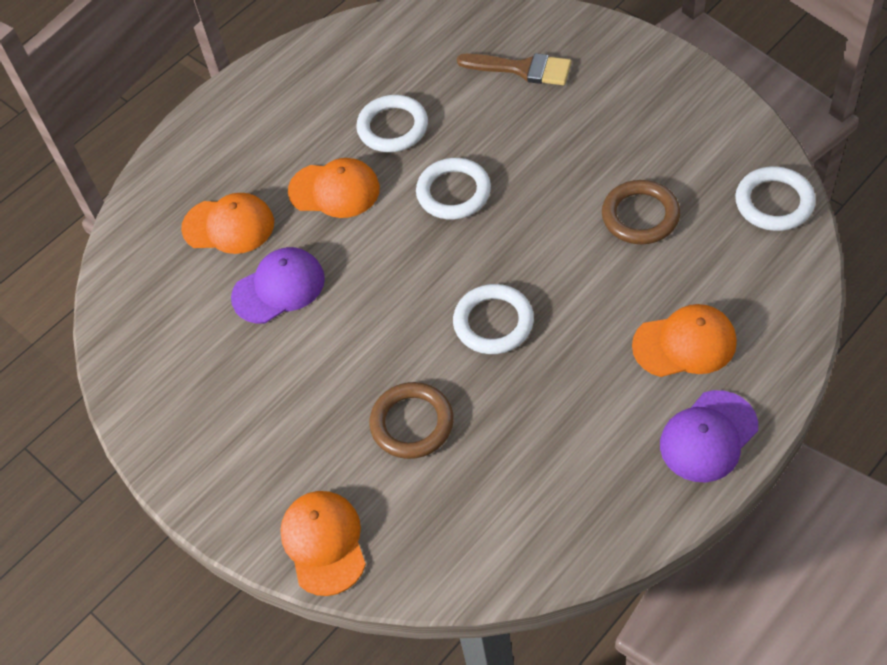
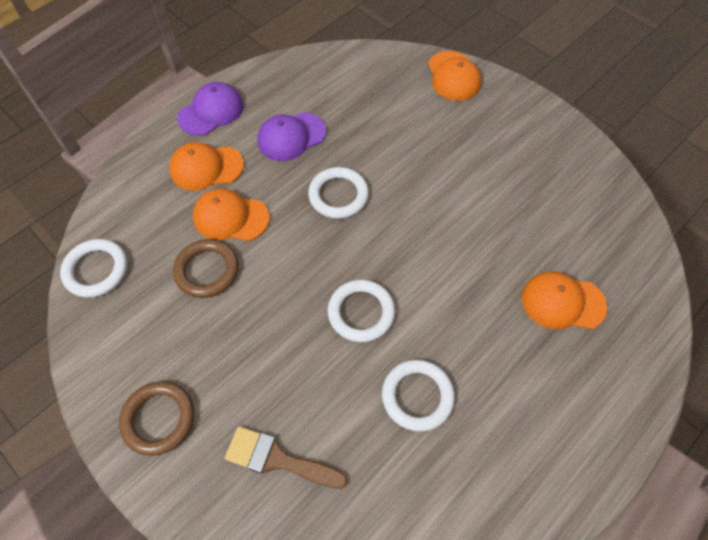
camera: 175 degrees right, 5 degrees up
purple cap [231,247,325,323] -> purple cap moved to [257,112,326,161]
orange cap [288,158,380,218] -> orange cap moved to [193,188,270,241]
brown ring [369,382,454,459] -> brown ring moved to [119,381,194,456]

